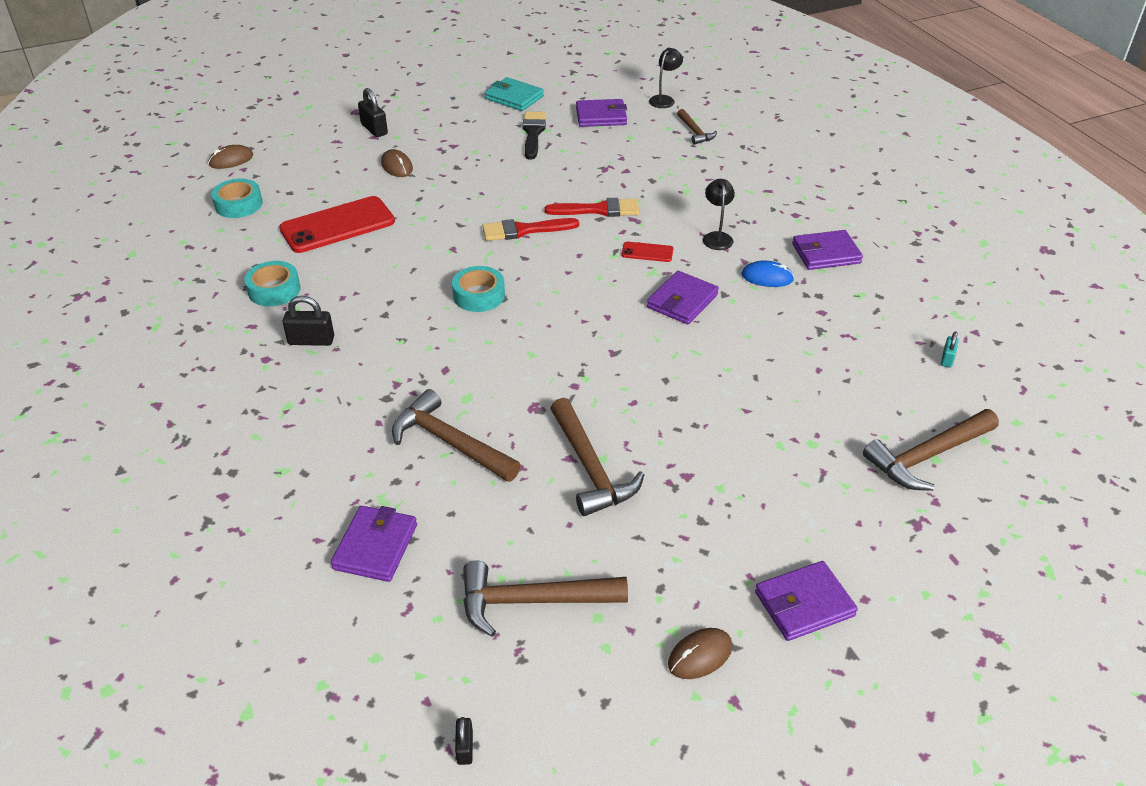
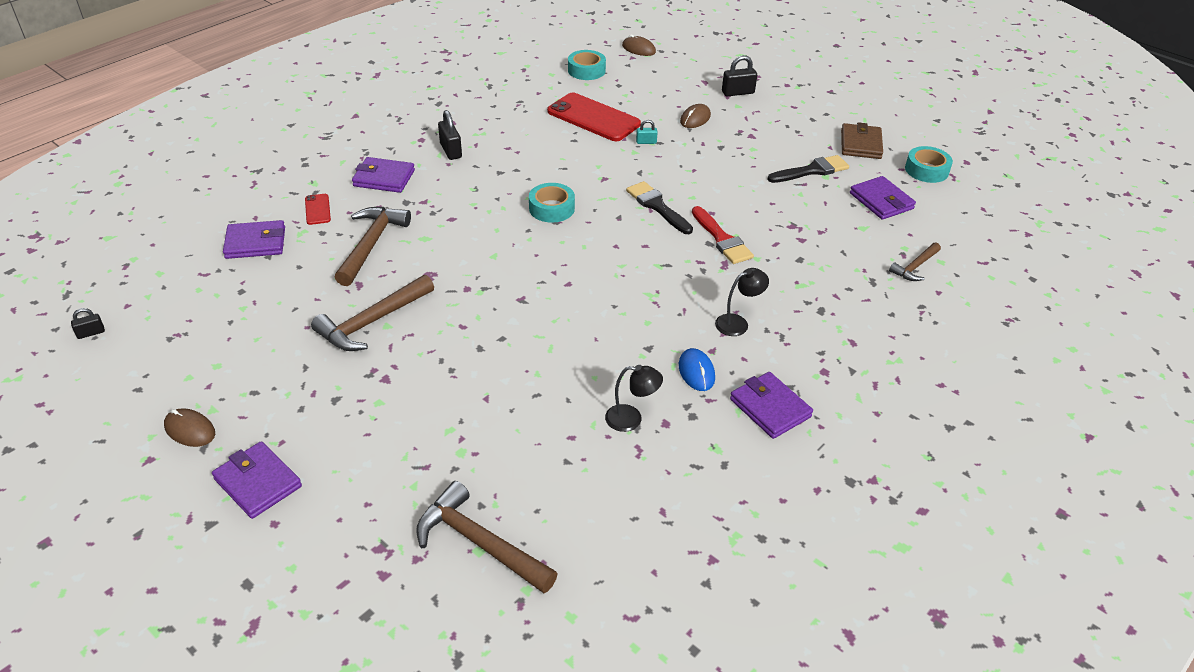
camera: 65 degrees right, 0 degrees up
turquoise tape [244,261,300,306] -> turquoise tape moved to [905,146,953,183]
black padlock [358,88,388,137] -> black padlock turned 45 degrees clockwise [722,55,757,96]
brown hammer [463,560,628,637] -> none
red brush [482,218,579,241] -> black brush [626,181,693,234]
turquoise wallet [485,77,544,111] -> brown wallet [841,122,883,159]
red phone [621,242,673,262] -> red phone moved to [305,194,331,225]
purple wallet [647,271,719,324] -> purple wallet moved to [352,157,415,193]
black lamp [649,48,683,108] -> black lamp moved to [605,365,663,432]
turquoise padlock [941,331,959,368] -> turquoise padlock moved to [636,120,658,144]

